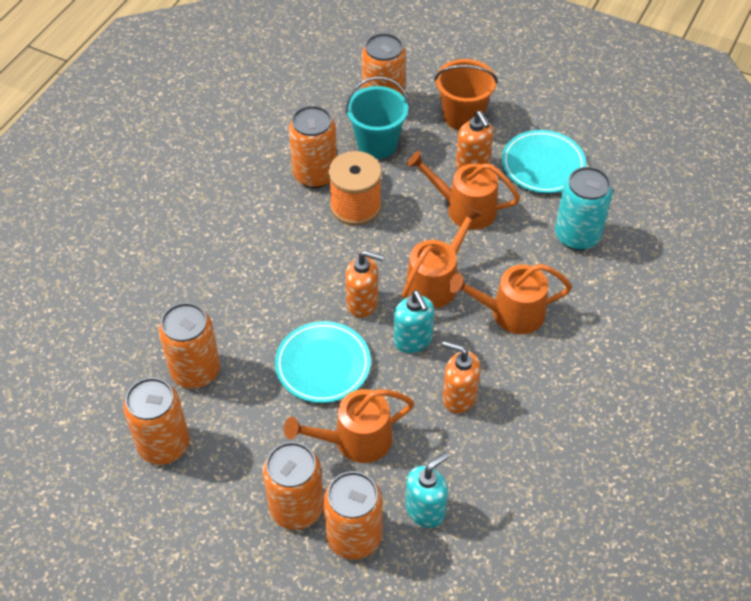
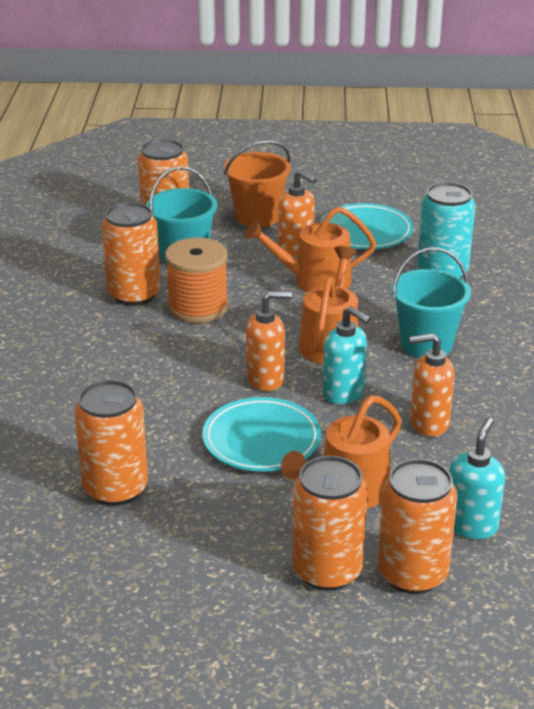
camera: 25 degrees left, 20 degrees down
orange can [123,378,190,465] -> none
orange watering can [449,264,572,334] -> turquoise bucket [391,247,471,358]

